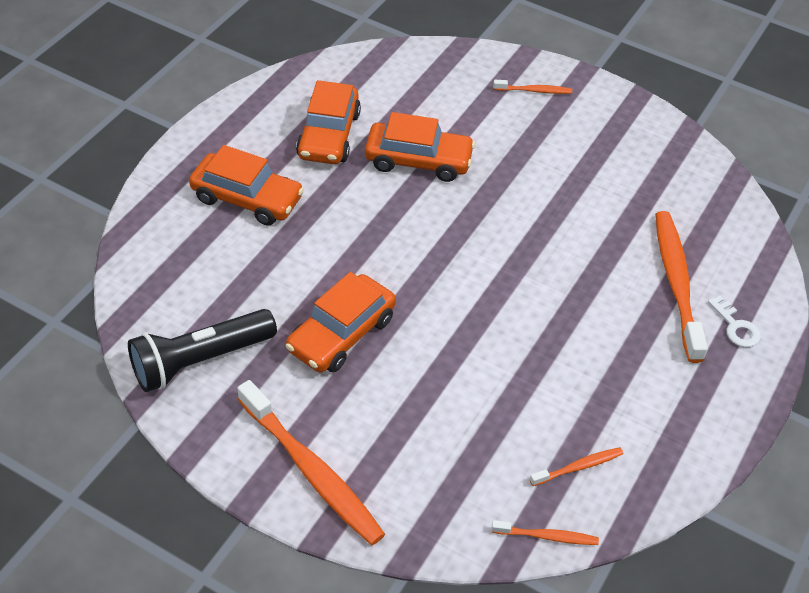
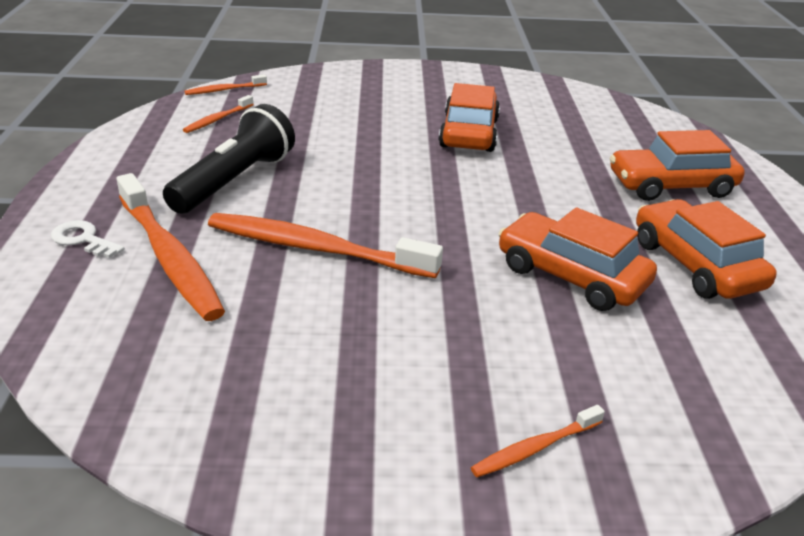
camera: 150 degrees right, 15 degrees down
black flashlight [128,309,277,392] -> black flashlight moved to [163,104,295,214]
orange toothbrush [237,380,385,545] -> orange toothbrush moved to [208,213,443,278]
orange car [365,112,475,182] -> orange car turned 60 degrees clockwise [498,207,657,311]

